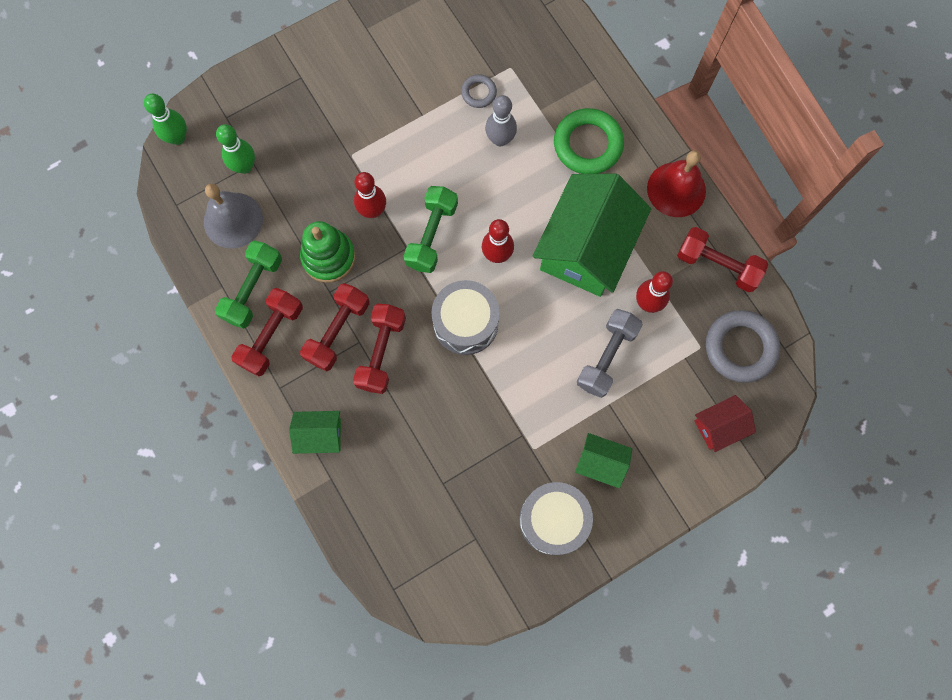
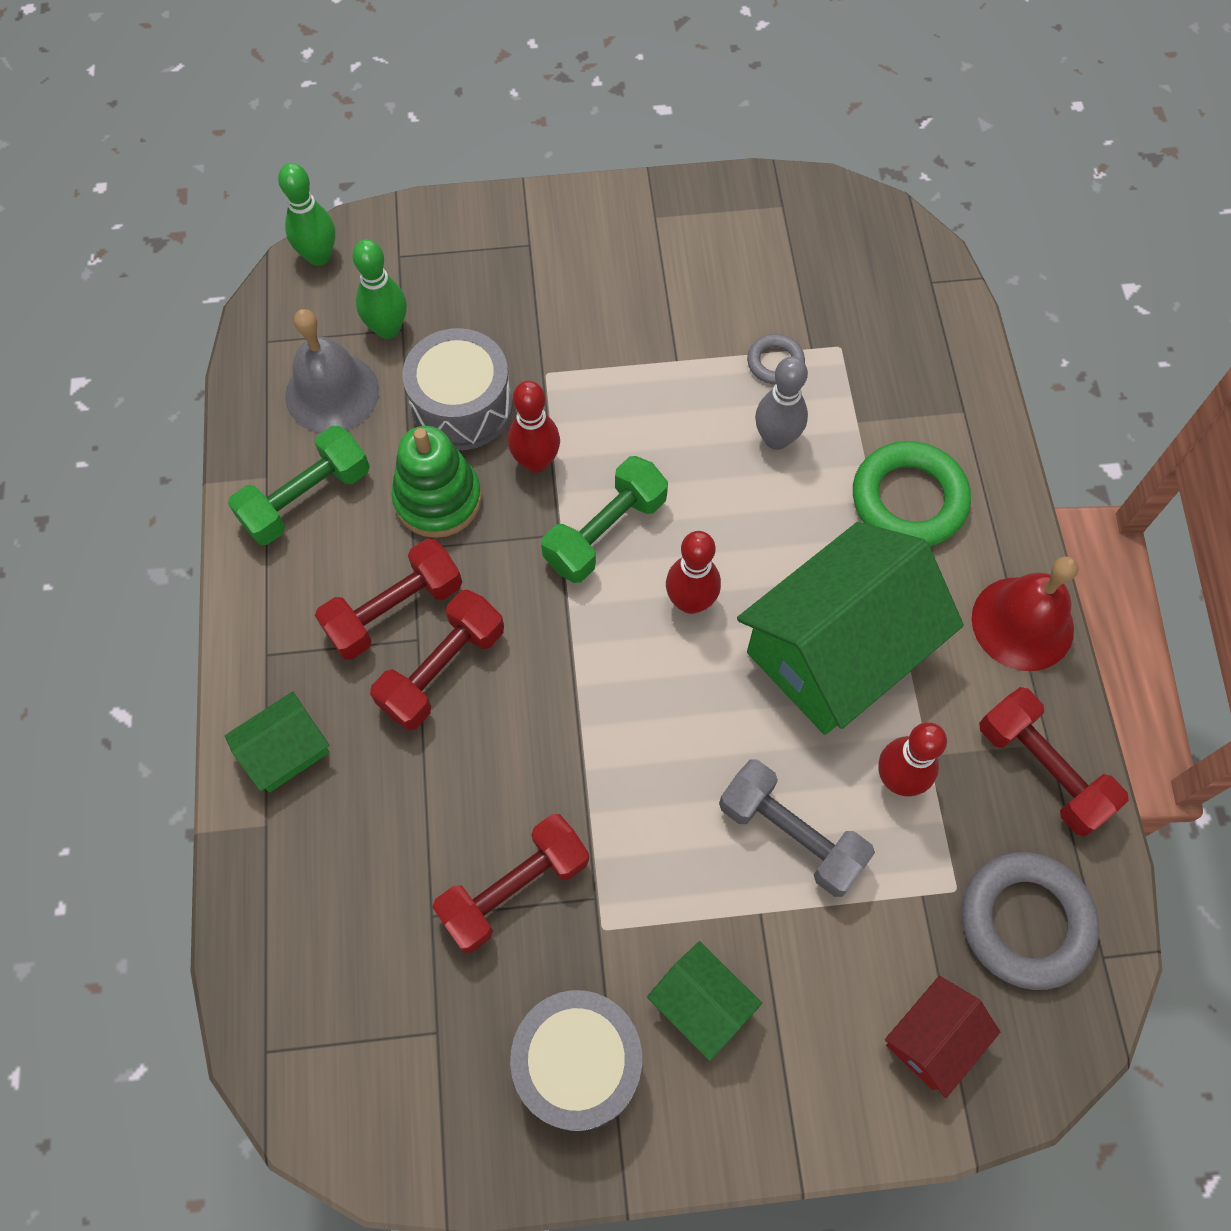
camera: 25 degrees right, 10 degrees down
red dumbbell [231,288,303,376] -> red dumbbell moved to [432,814,589,953]
green house [289,411,341,454] -> green house turned 60 degrees counterclockwise [225,692,329,792]
grey drum [431,280,499,355] -> grey drum moved to [402,328,513,450]
grey dumbbell [577,309,643,398] -> grey dumbbell turned 75 degrees clockwise [719,760,875,897]
red house [694,395,756,452] -> red house turned 45 degrees counterclockwise [885,976,1000,1098]

